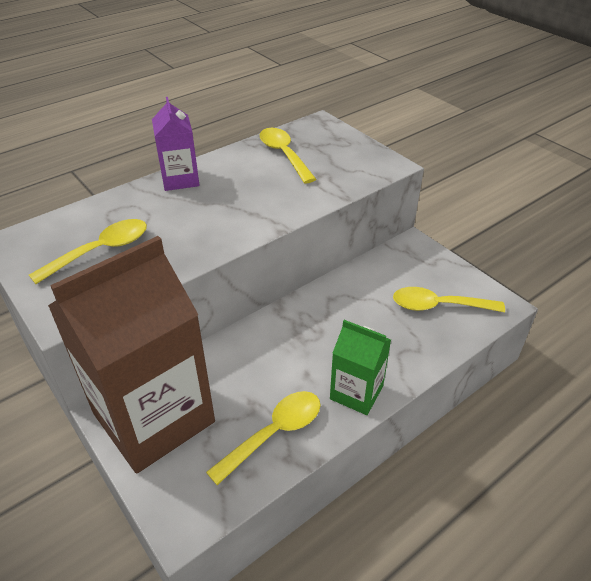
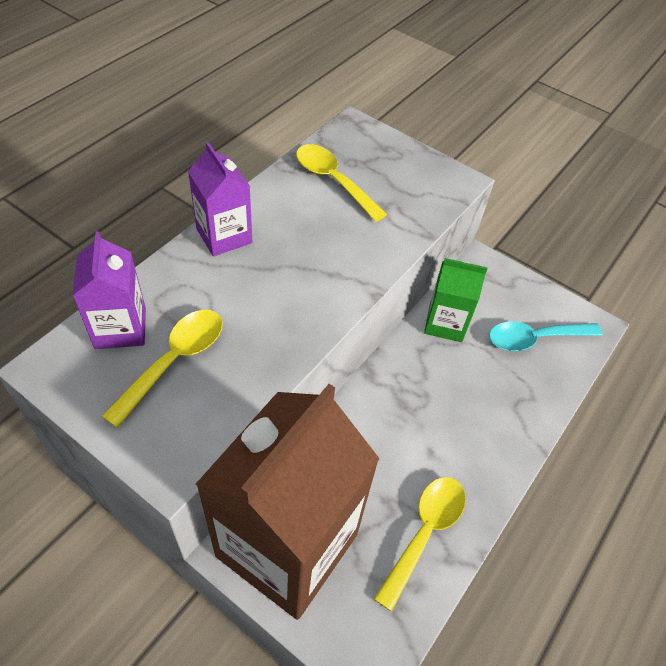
camera: 20 degrees left, 10 degrees up
green carton [330,320,391,415] -> green carton moved to [424,258,488,342]
yellow spoon [393,287,505,312] -> turquoise spoon [489,321,603,351]
none -> purple carton [72,231,146,349]

